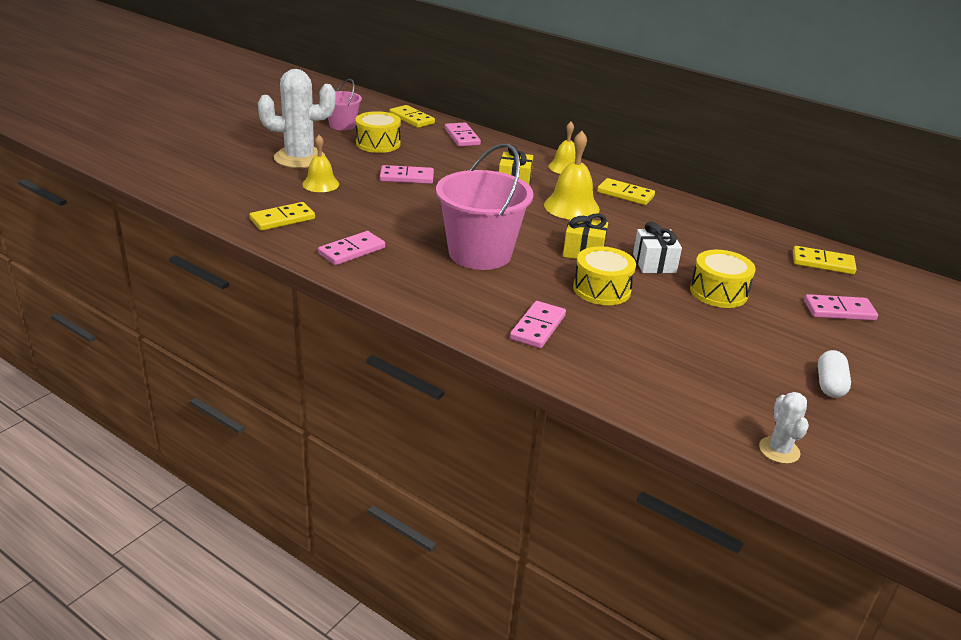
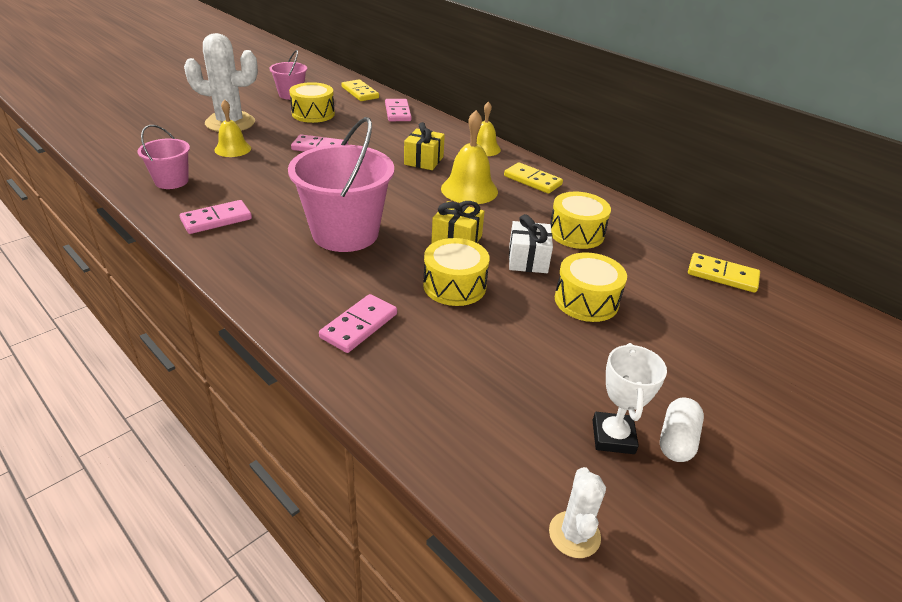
camera: 10 degrees right, 5 degrees up
yellow domino [249,202,315,231] -> pink bucket [137,125,190,189]
pink domino [804,294,878,321] -> none
none -> yellow drum [550,192,611,249]
none -> white trophy [593,343,667,454]

